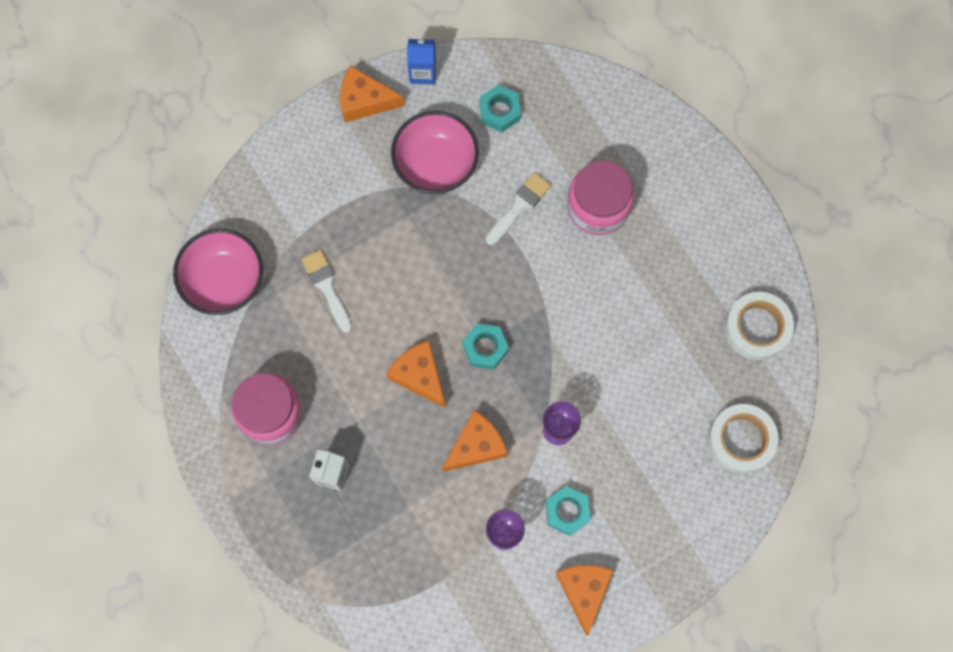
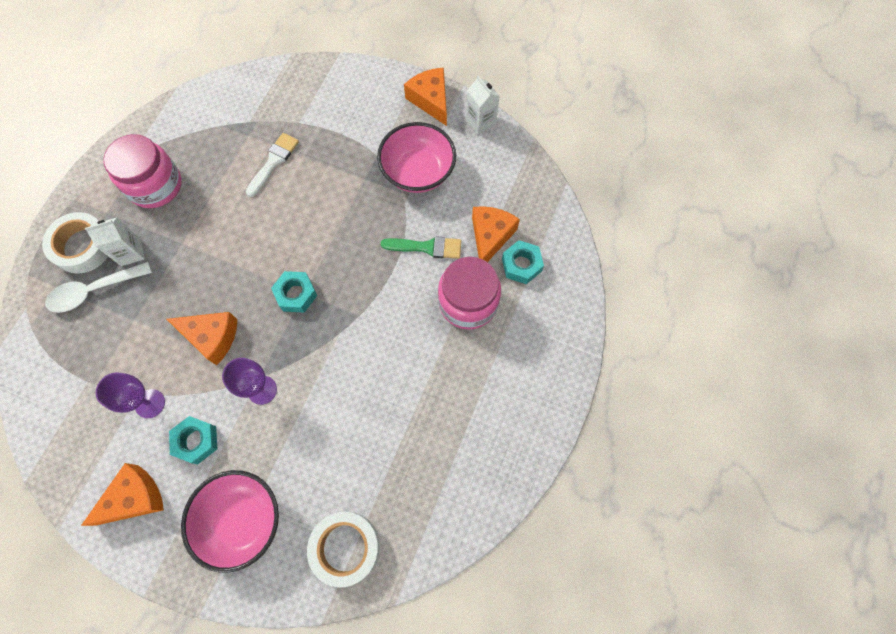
camera: 55 degrees right, 5 degrees down
pink bowl [173,229,263,315] -> pink bowl moved to [181,470,279,573]
orange cheese [386,341,446,408] -> orange cheese moved to [472,206,520,262]
blue carton [407,39,436,85] -> white carton [466,76,500,134]
turquoise nut [480,85,521,132] -> turquoise nut moved to [502,240,544,284]
white brush [486,172,551,245] -> green brush [381,236,461,259]
white tape [724,292,794,360] -> white tape moved to [42,212,108,273]
none -> white spoon [45,262,152,313]

